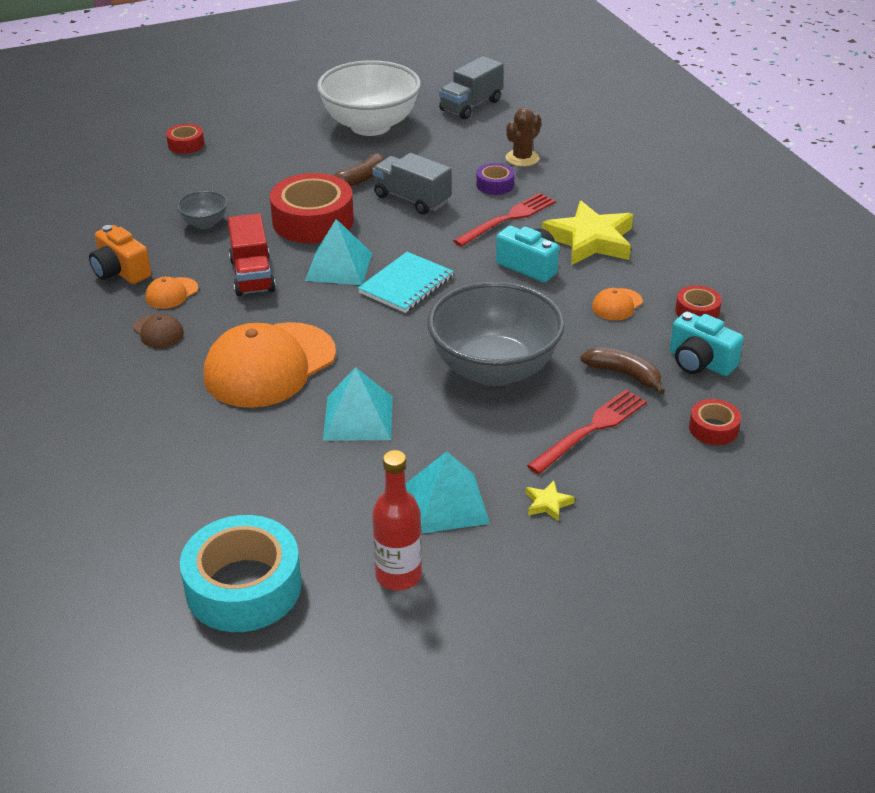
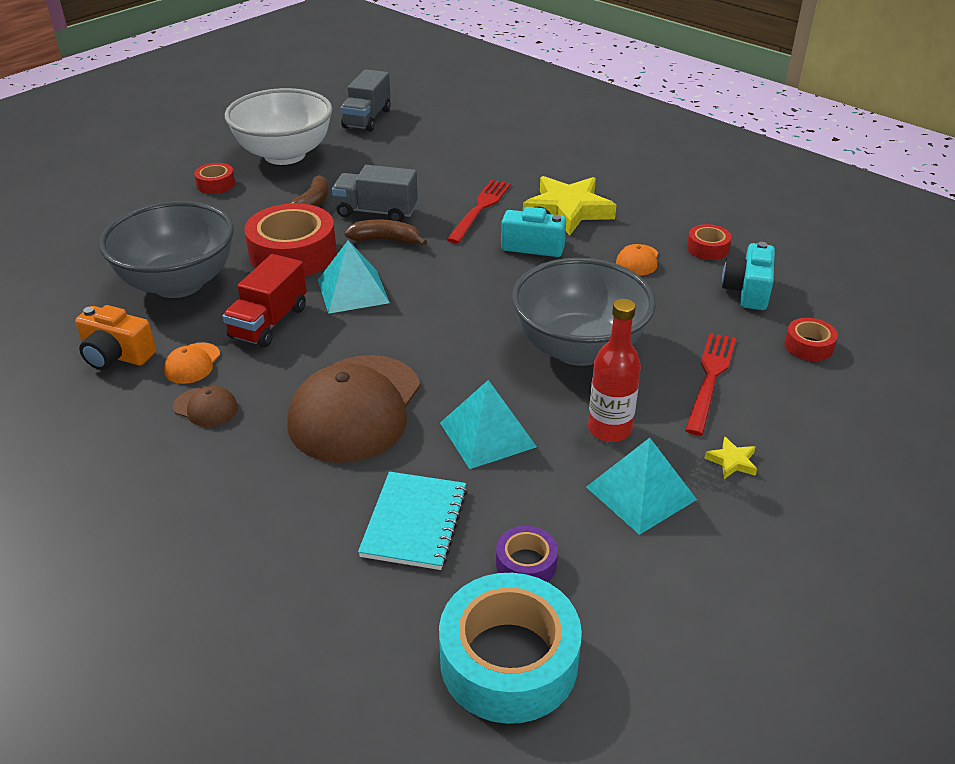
camera: 25 degrees left, 0 degrees up
red tape [166,124,204,154] -> red tape moved to [194,163,235,194]
grey bowl [177,191,228,229] -> grey bowl [99,201,234,298], size x2.27
orange cap [204,322,336,408] -> brown cap [287,355,420,463]
red truck [227,214,276,296] -> red truck turned 60 degrees clockwise [223,254,307,347]
turquoise notebook [358,252,454,313] -> turquoise notebook moved to [358,472,467,570]
red bottle [372,450,422,591] -> red bottle moved to [588,299,641,442]
purple tape [476,163,515,195] -> purple tape moved to [496,526,558,582]
brown cactus [506,107,541,167] -> none
brown banana [580,347,665,394] -> brown banana moved to [345,219,427,246]
turquoise camera [670,311,744,376] -> turquoise camera turned 90 degrees clockwise [722,242,775,310]

